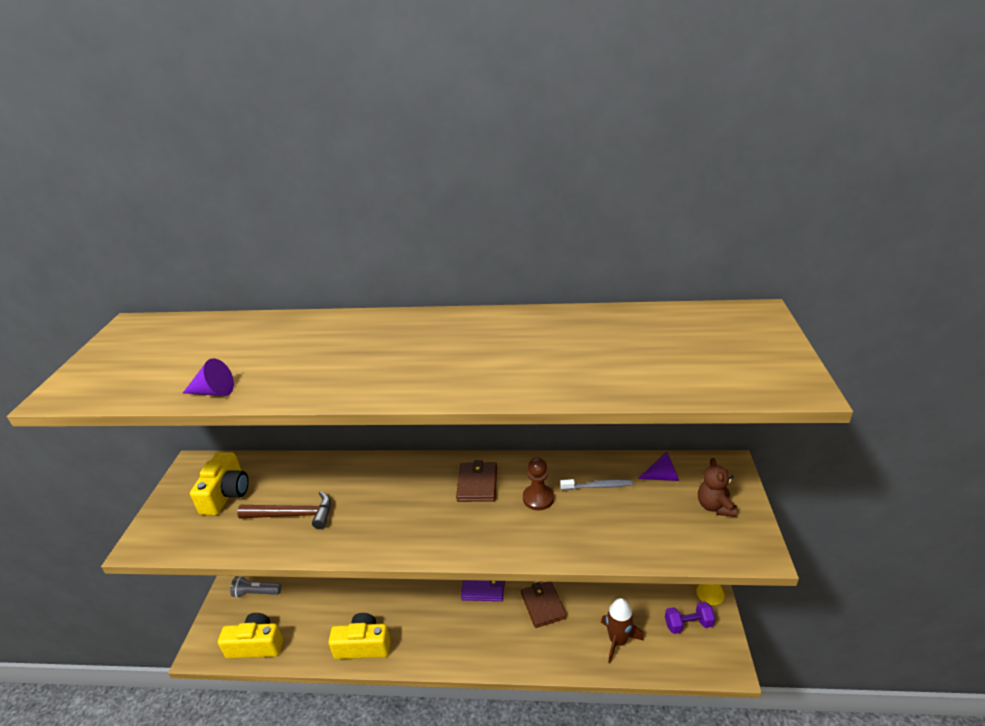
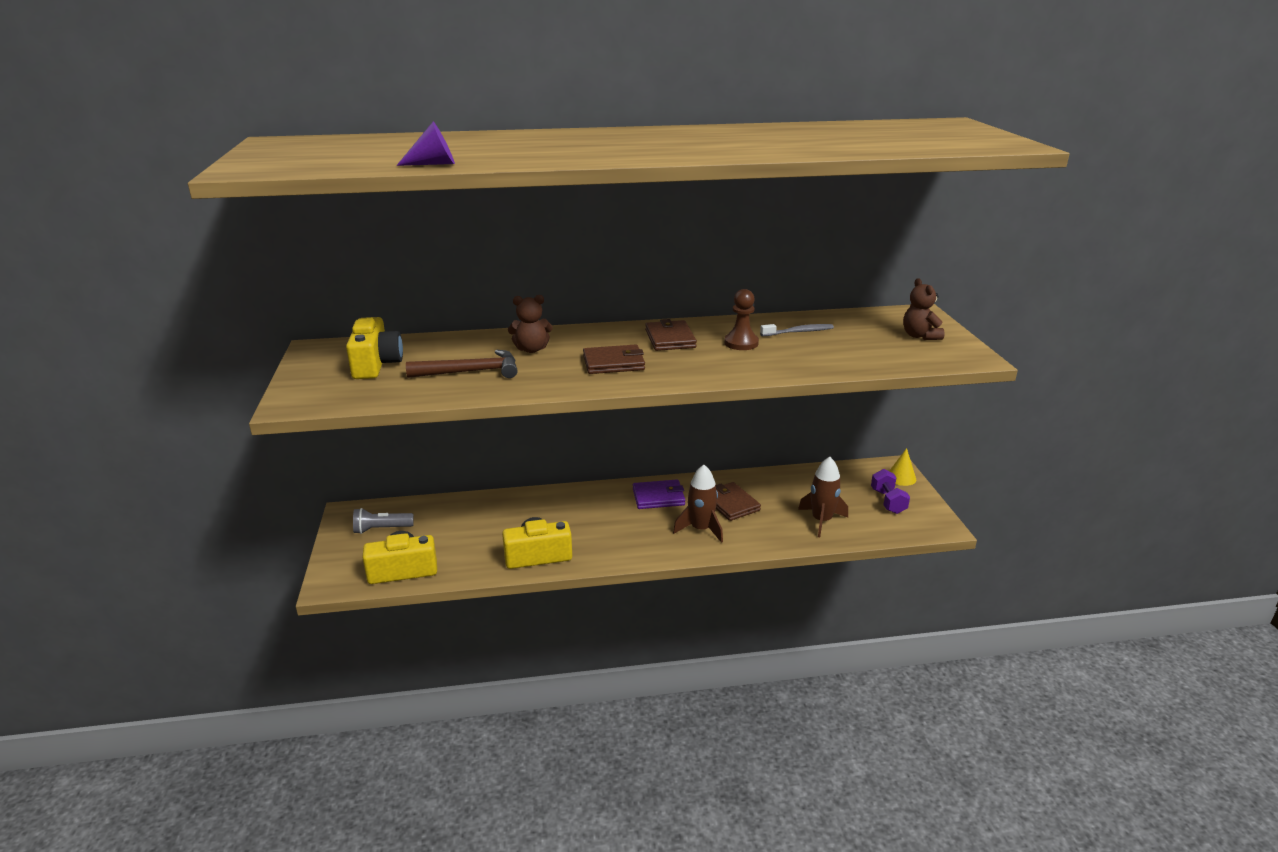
camera: 15 degrees left, 5 degrees down
purple cone [638,452,679,481] -> none
purple dumbbell [665,602,715,634] -> purple dumbbell turned 75 degrees counterclockwise [871,469,910,514]
none -> brown teddy bear [508,295,553,353]
none -> brown wallet [583,345,645,374]
none -> brown rocket [673,465,723,543]

